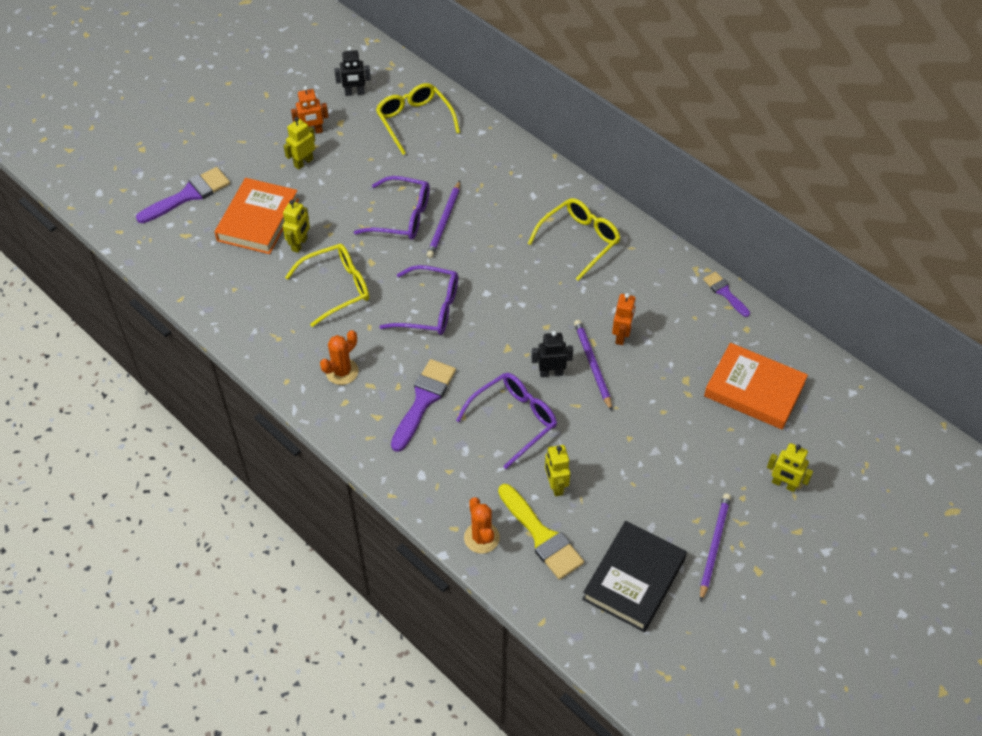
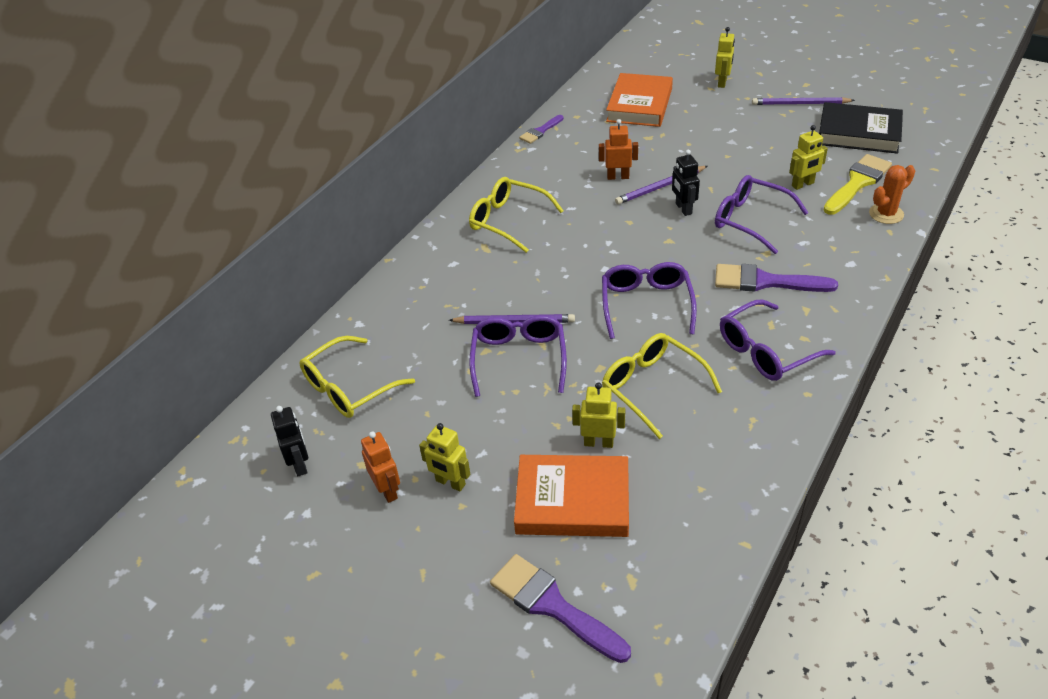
camera: 100 degrees left, 10 degrees down
orange cactus [320,330,359,385] -> purple glasses [720,300,836,381]

